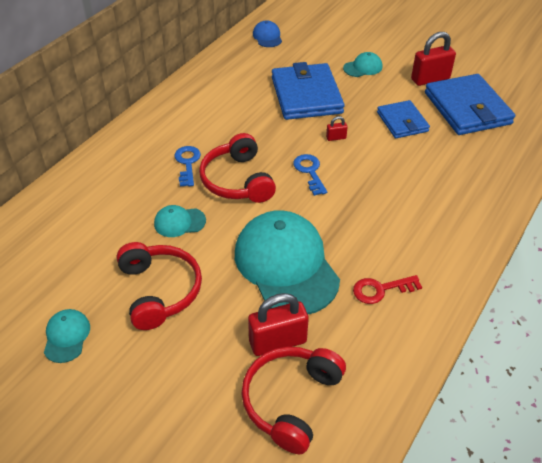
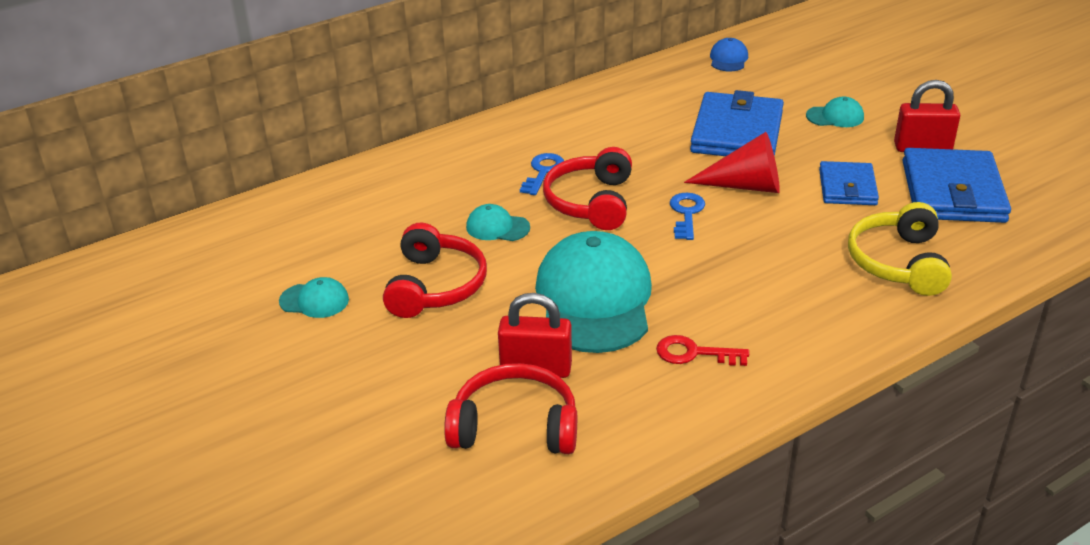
camera: 25 degrees right, 10 degrees down
turquoise cap [44,309,90,363] -> turquoise cap turned 75 degrees clockwise [279,277,349,318]
red headphones [242,347,346,454] -> red headphones turned 45 degrees clockwise [444,363,577,454]
red padlock [326,116,348,141] -> red cone [684,132,780,193]
none -> yellow headphones [848,202,952,296]

